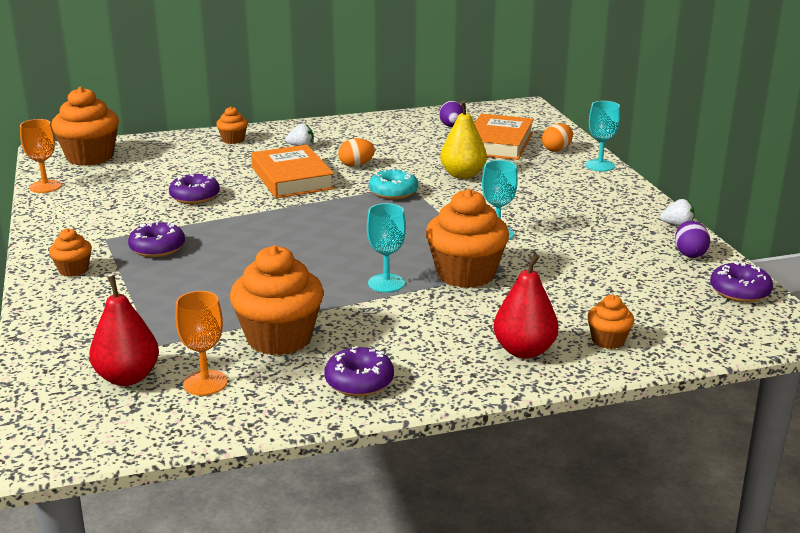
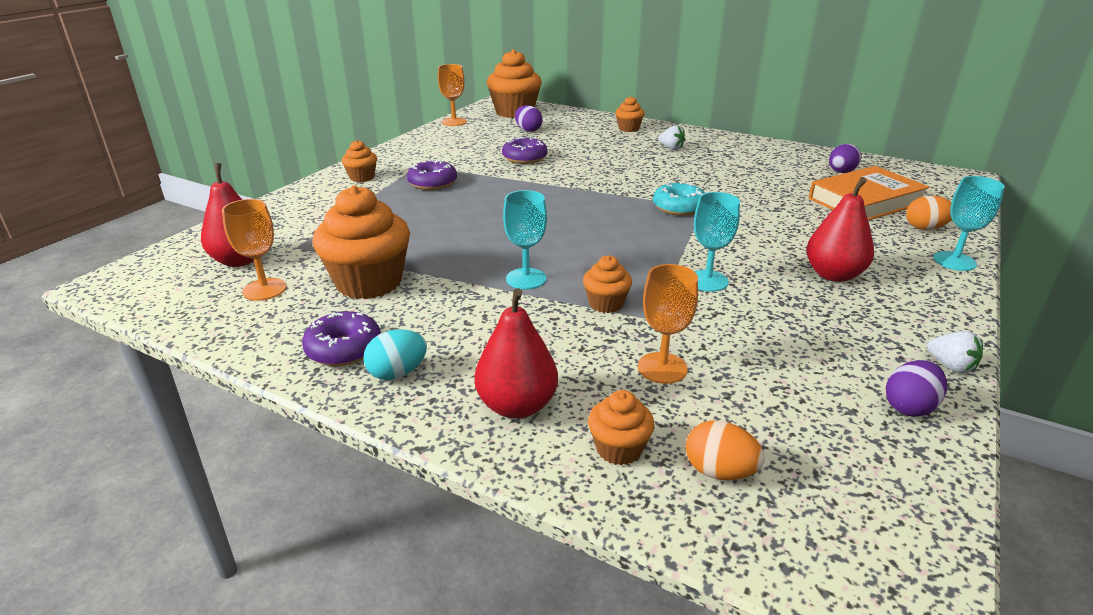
camera: 45 degrees right, 5 degrees up
orange book [251,145,334,198] -> none
orange egg [338,138,375,167] -> orange egg moved to [686,420,765,480]
orange cupcake [425,189,509,288] -> orange cupcake [583,255,632,313], size x0.50
yellow pear [440,100,487,179] -> none
purple donut [710,262,773,302] -> none
none -> turquoise egg [363,330,427,380]
none -> purple egg [515,105,543,132]
none -> orange goblet [638,264,698,384]
none -> red pear [806,177,874,282]

